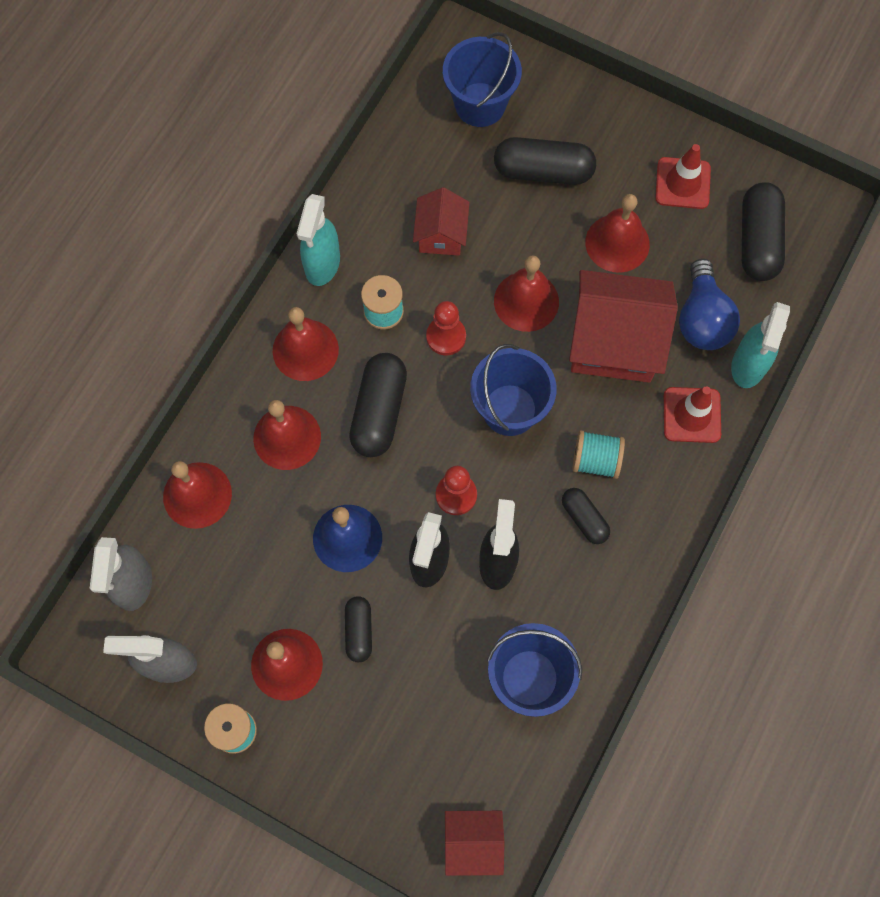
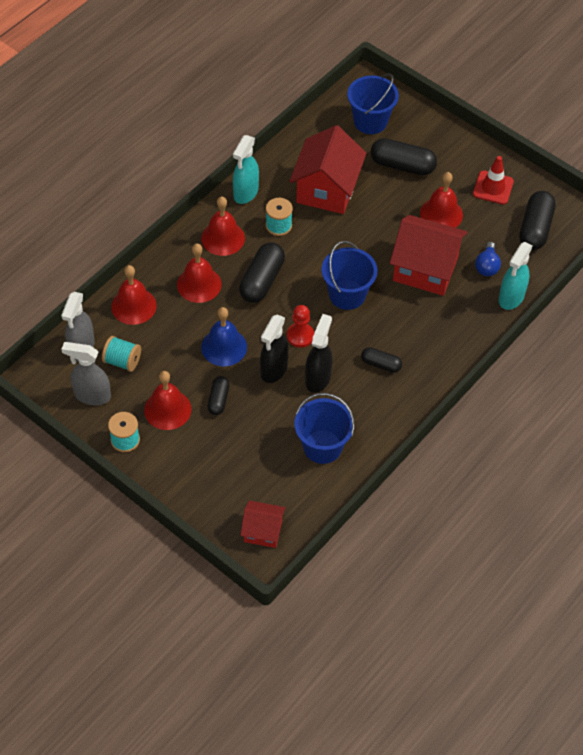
camera: 10 degrees right, 15 degrees down
red house [413,187,470,256] -> red house [289,125,366,214], size x1.82
red pawn [426,301,466,355] -> none
red bell [494,255,559,332] -> none
black capsule [562,488,610,544] -> black capsule turned 45 degrees counterclockwise [361,347,402,373]
turquoise spool [573,430,625,479] -> turquoise spool moved to [102,336,141,372]
red traffic cone [664,386,721,443] -> none
blue light bulb [679,259,740,350] -> blue light bulb [475,242,501,276], size x0.65

